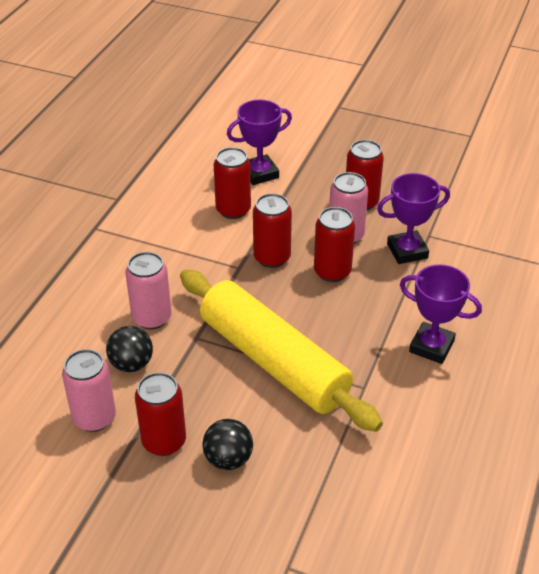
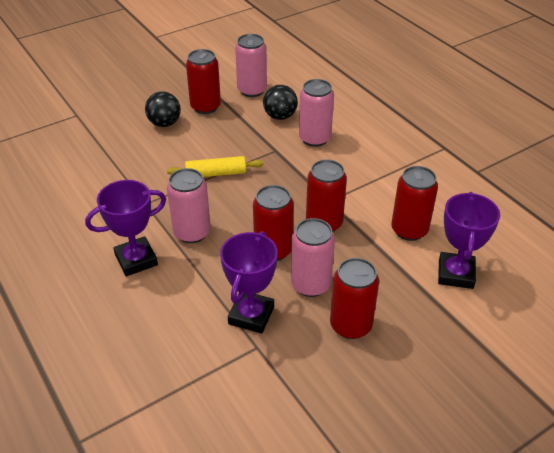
camera: 125 degrees right, 0 degrees up
yellow rolling pin [180,269,383,432] -> yellow rolling pin [167,156,264,177], size x0.42
none -> pink can [167,168,211,243]

